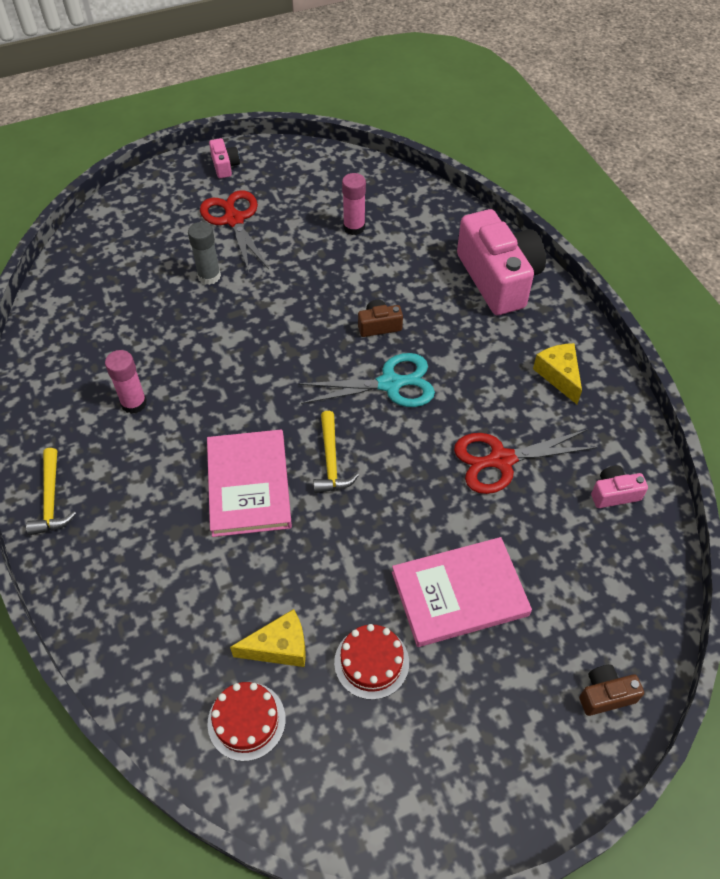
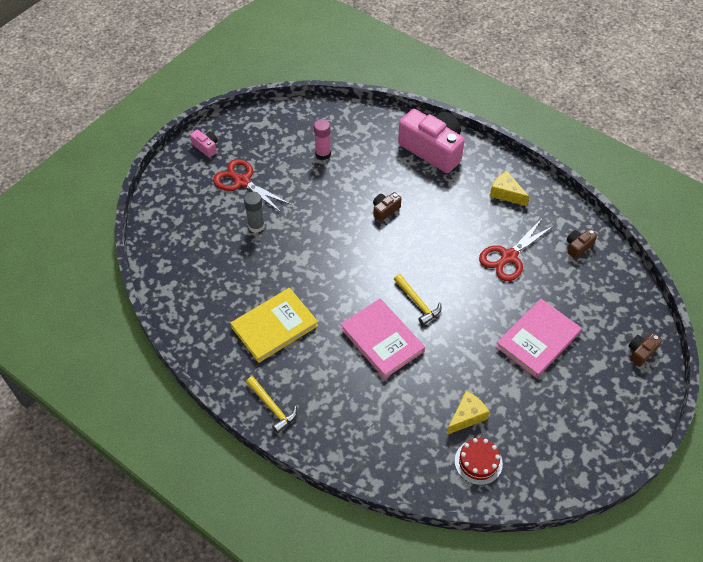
camera: 30 degrees left, 0 degrees up
pink glue stick [105,350,147,414] -> yellow book [230,288,318,363]
turquoise scissors [298,353,435,407] -> none
red cake [334,624,409,700] -> none
pink camera [591,465,648,508] -> brown camera [567,229,597,259]

